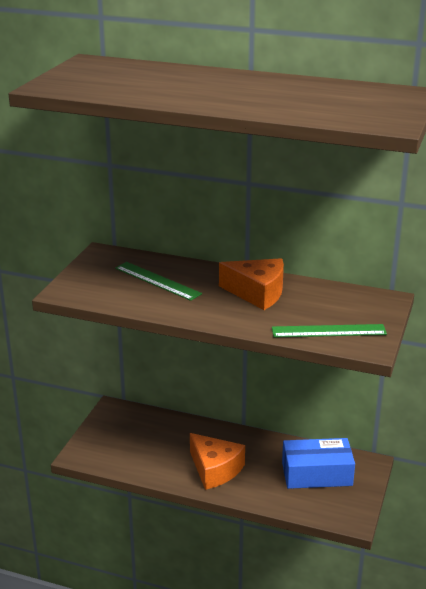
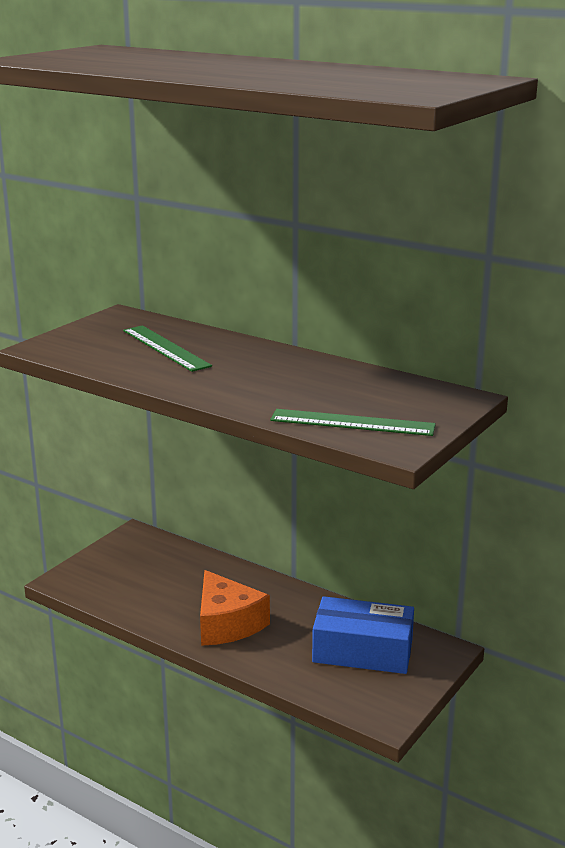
camera: 15 degrees right, 5 degrees down
orange cheese [219,258,284,310] -> none

